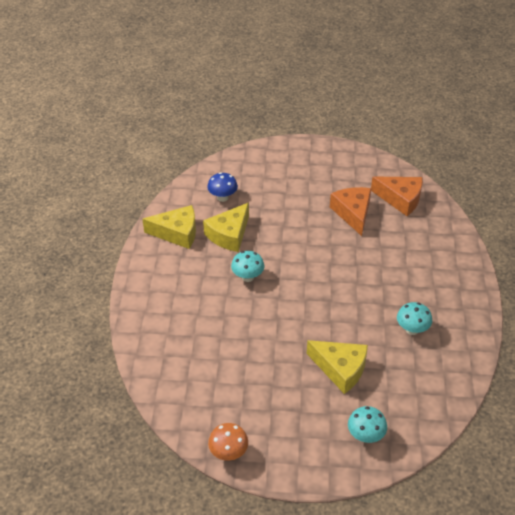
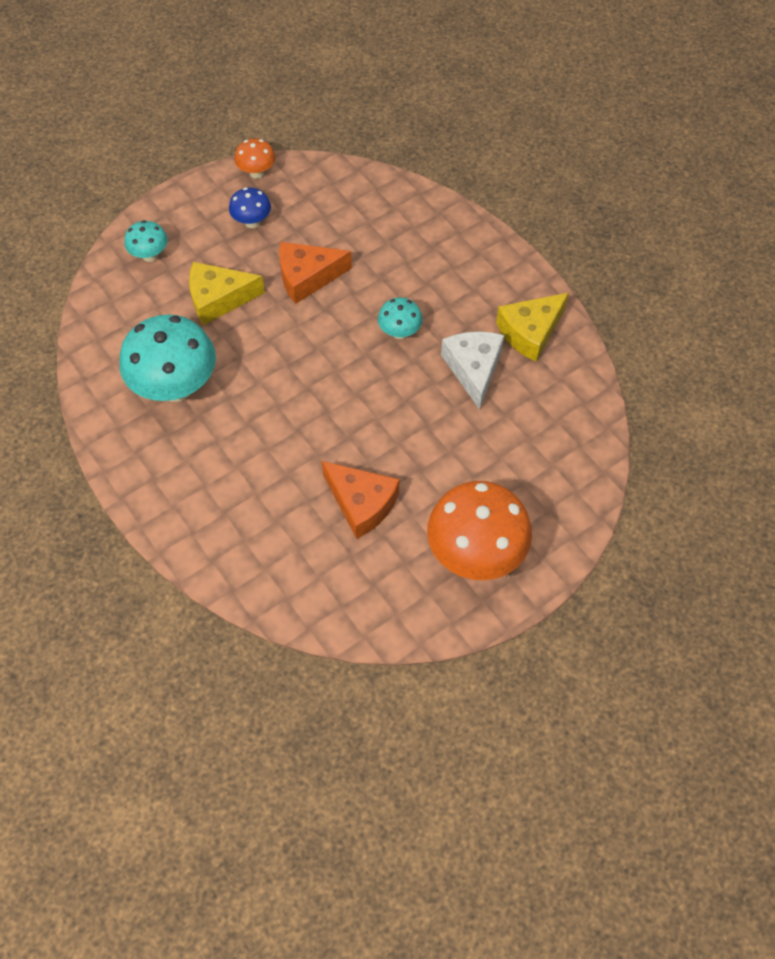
camera: 140 degrees right, 15 degrees up
yellow cheese [203,202,249,252] -> white cheese [441,332,504,410]
blue mushroom [207,172,238,202] -> blue mushroom moved to [229,187,271,228]
orange cheese [371,177,423,216] -> orange cheese moved to [279,242,352,304]
turquoise mushroom [397,302,432,335] -> turquoise mushroom [120,315,216,402], size x2.03
none -> orange mushroom [427,481,532,580]

